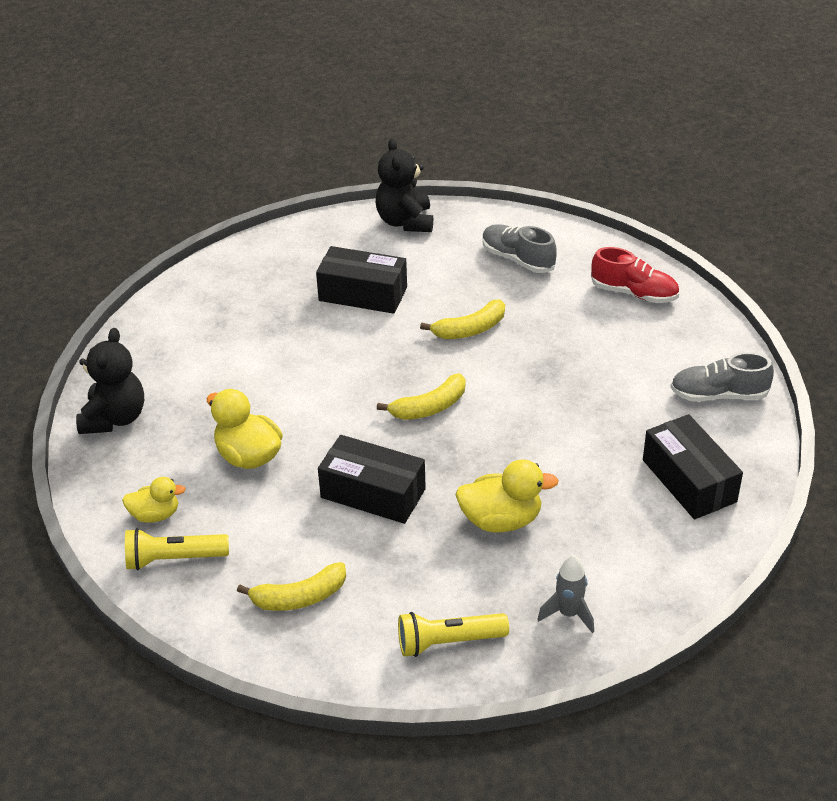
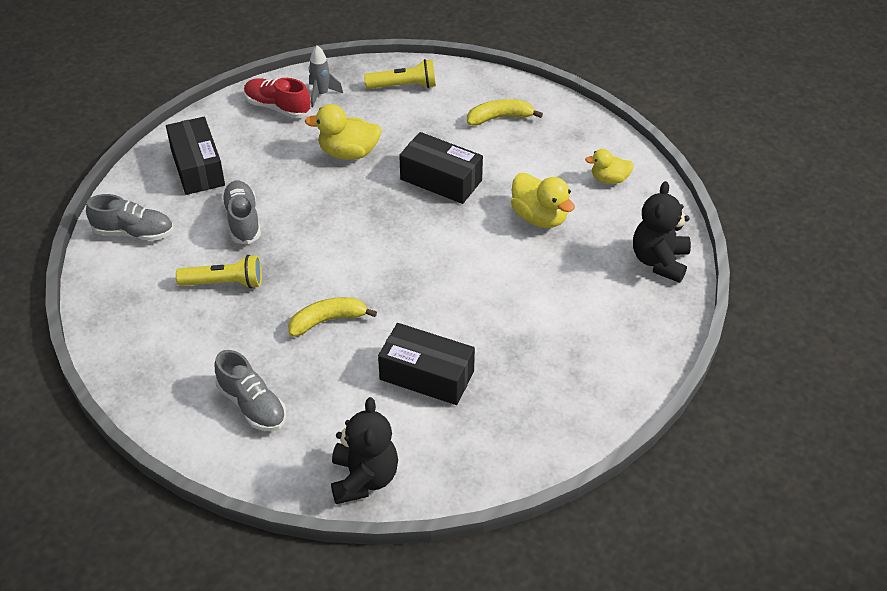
camera: 175 degrees left, 5 degrees up
yellow flashlight [125,528,229,570] -> yellow flashlight moved to [176,255,262,289]
yellow banana [377,373,465,420] -> none
red shoe [591,247,679,303] -> red shoe moved to [244,78,311,118]
none -> grey shoe [221,181,261,245]

